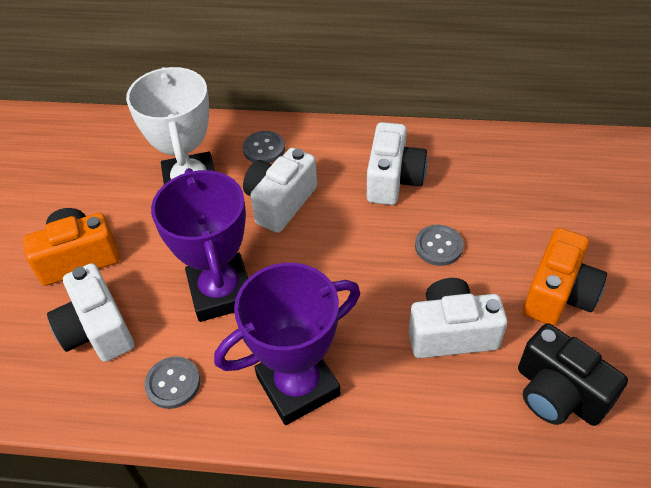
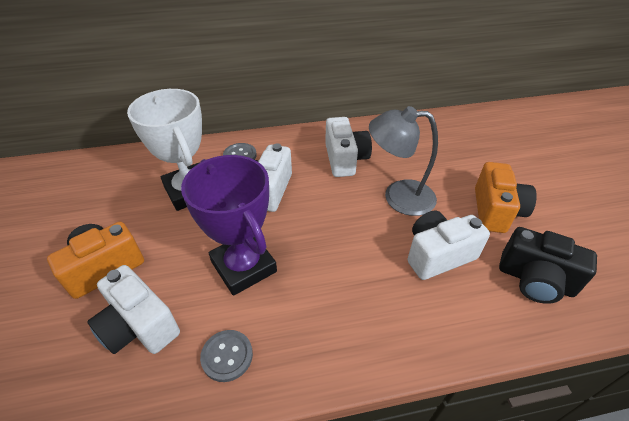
camera: 20 degrees left, 5 degrees down
purple trophy [214,263,360,425] -> none
grey button [415,225,464,266] -> grey lamp [369,106,438,216]

